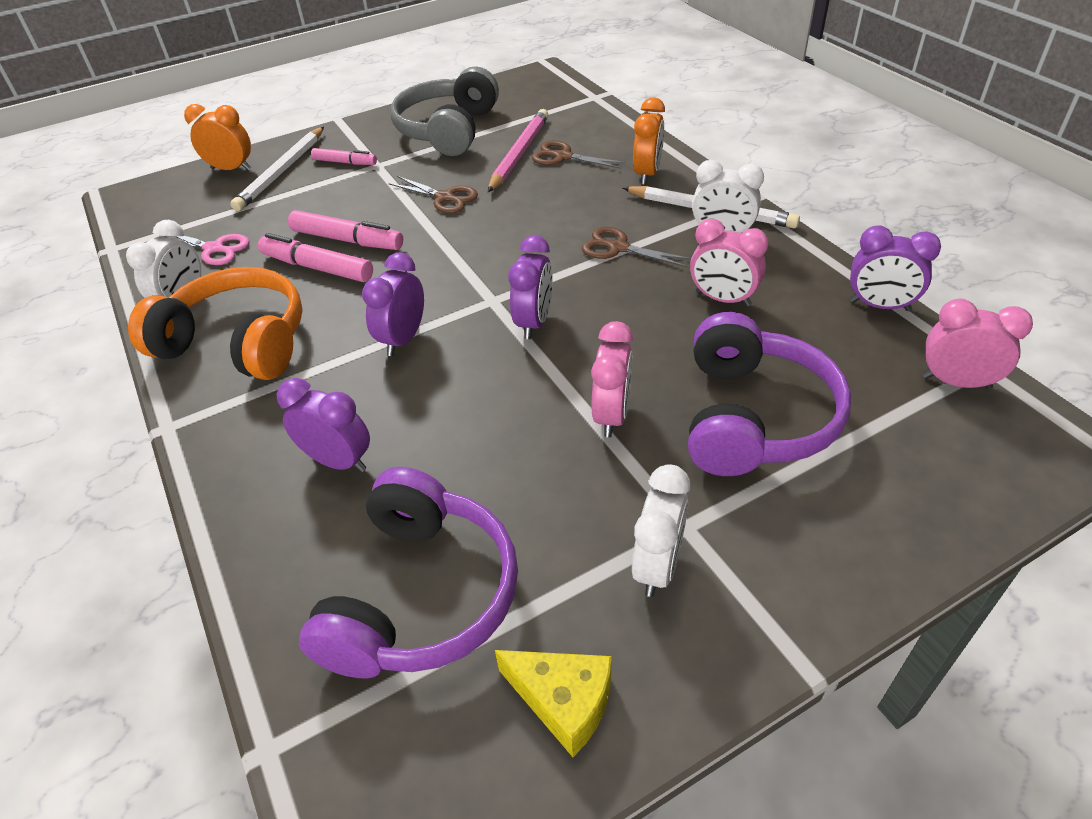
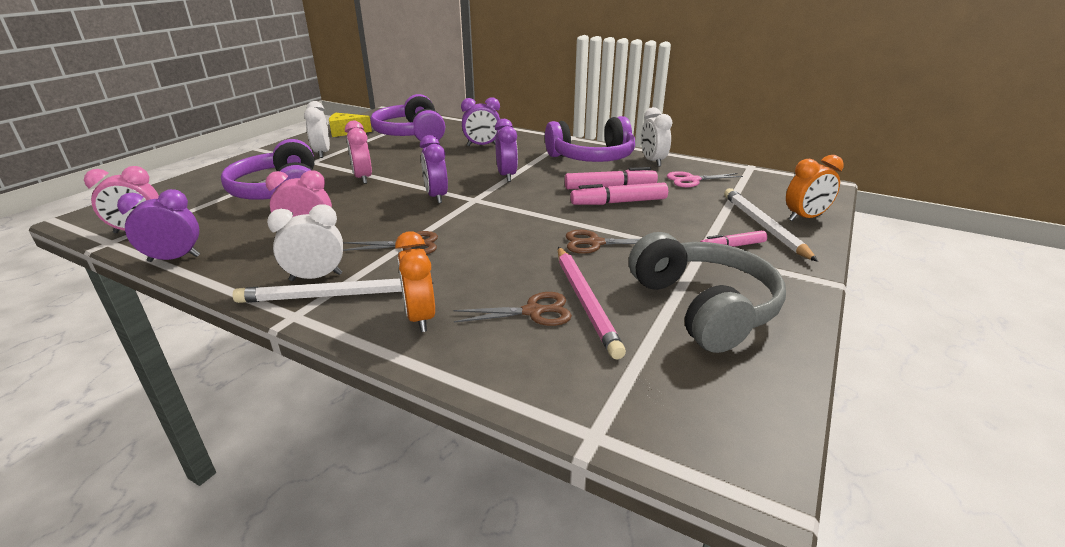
camera: 145 degrees right, 15 degrees down
orange headphones [128,267,303,380] -> purple headphones [545,116,635,162]

